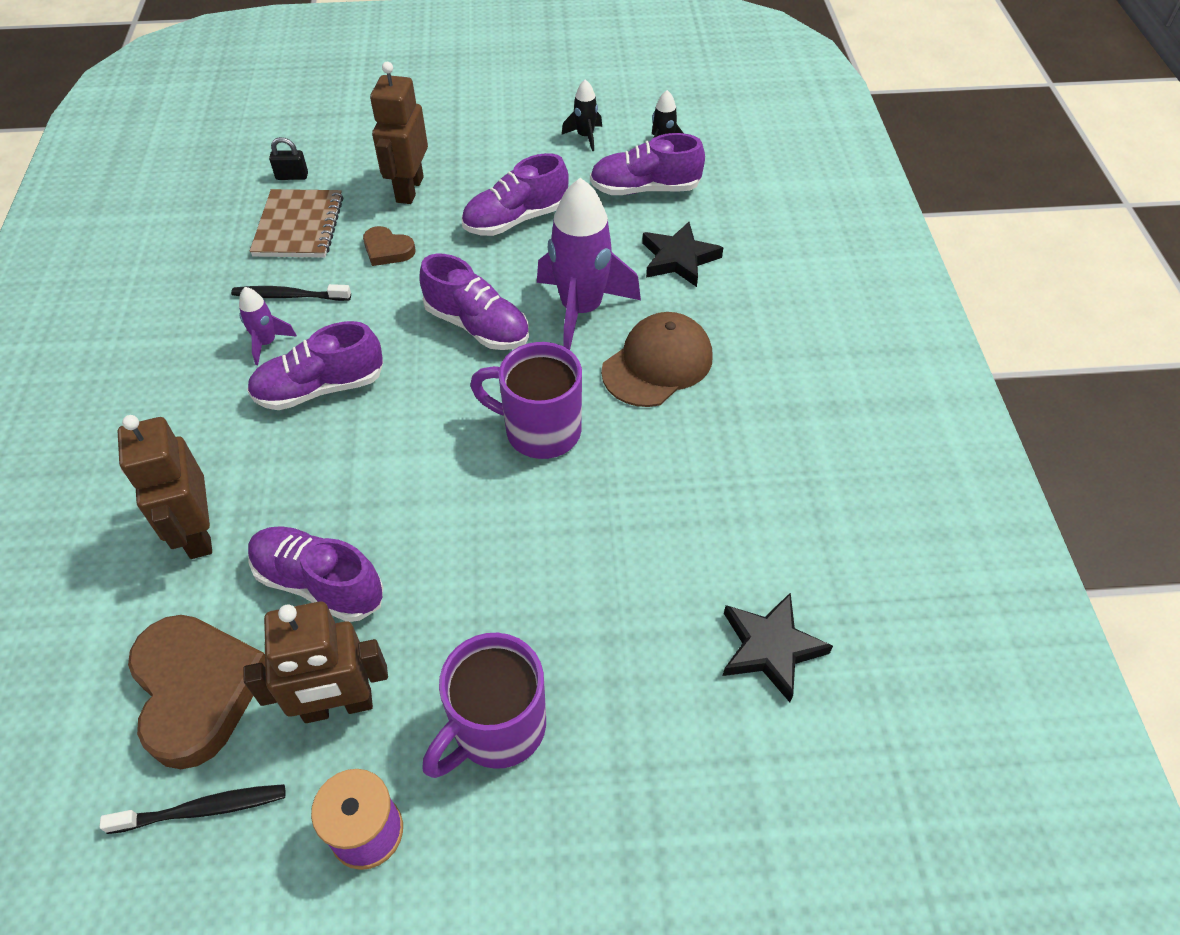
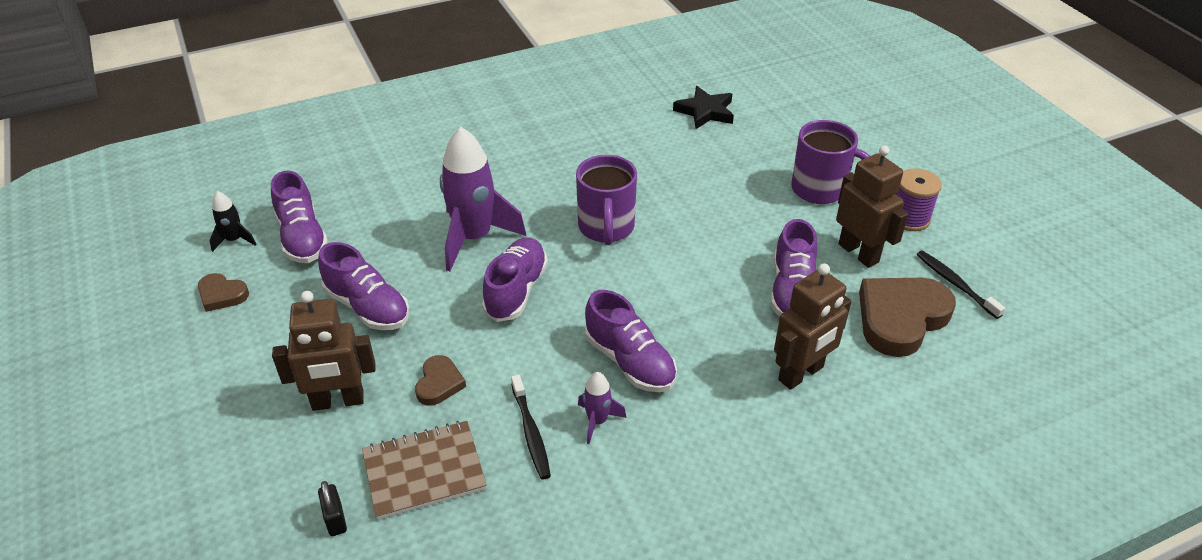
camera: 110 degrees left, 10 degrees down
black rocket [562,79,602,151] -> brown heart [198,273,249,312]
brown cap [601,312,713,407] -> none
black star [642,222,724,287] -> none

